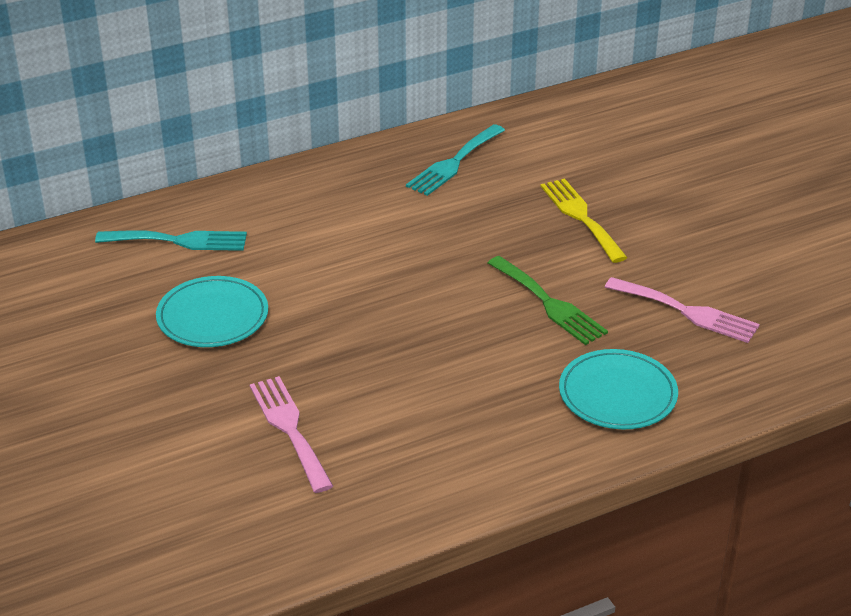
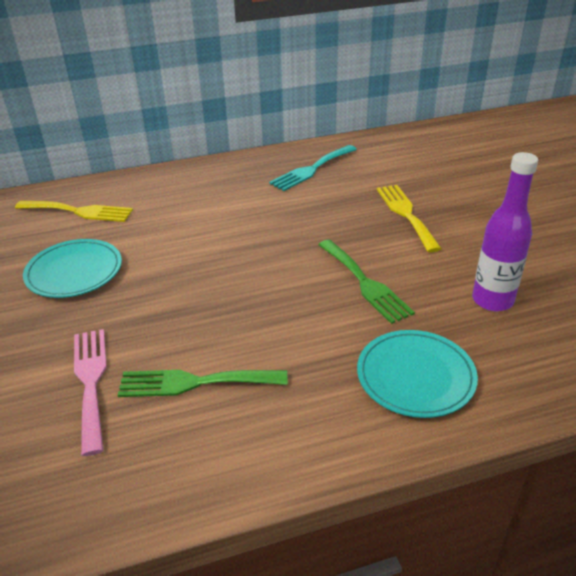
camera: 10 degrees right, 0 degrees up
turquoise fork [95,230,247,251] -> yellow fork [15,201,133,222]
pink fork [605,277,760,343] -> purple bottle [472,152,538,311]
none -> green fork [118,370,287,397]

